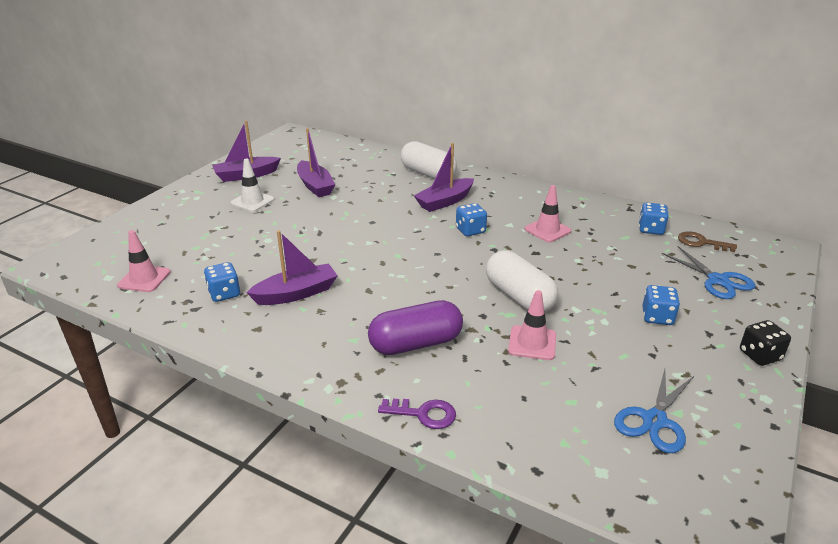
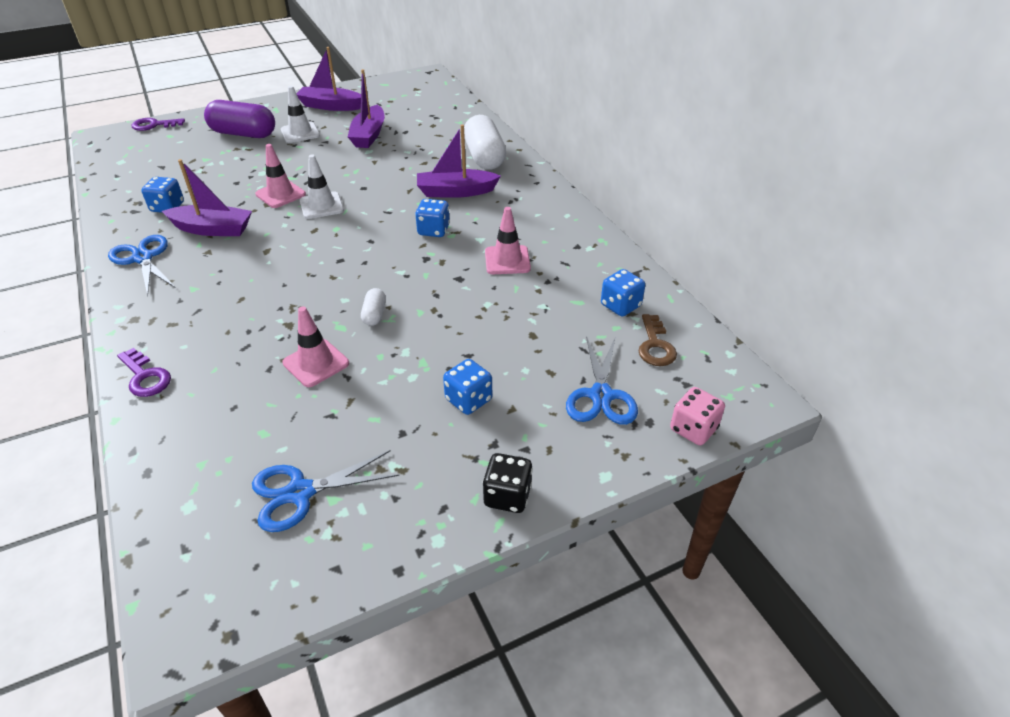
camera: 35 degrees right, 10 degrees up
pink traffic cone [117,230,171,292] -> pink traffic cone moved to [255,144,306,208]
purple capsule [368,300,463,355] -> purple capsule moved to [204,100,275,138]
white capsule [486,250,558,312] -> white capsule [361,288,386,326], size x0.46
brown key [678,231,737,252] -> brown key turned 150 degrees counterclockwise [639,314,677,366]
none -> blue scissors [108,235,176,296]
none -> purple key [132,118,185,131]
none -> white traffic cone [300,154,344,219]
none -> pink dice [670,387,725,445]

